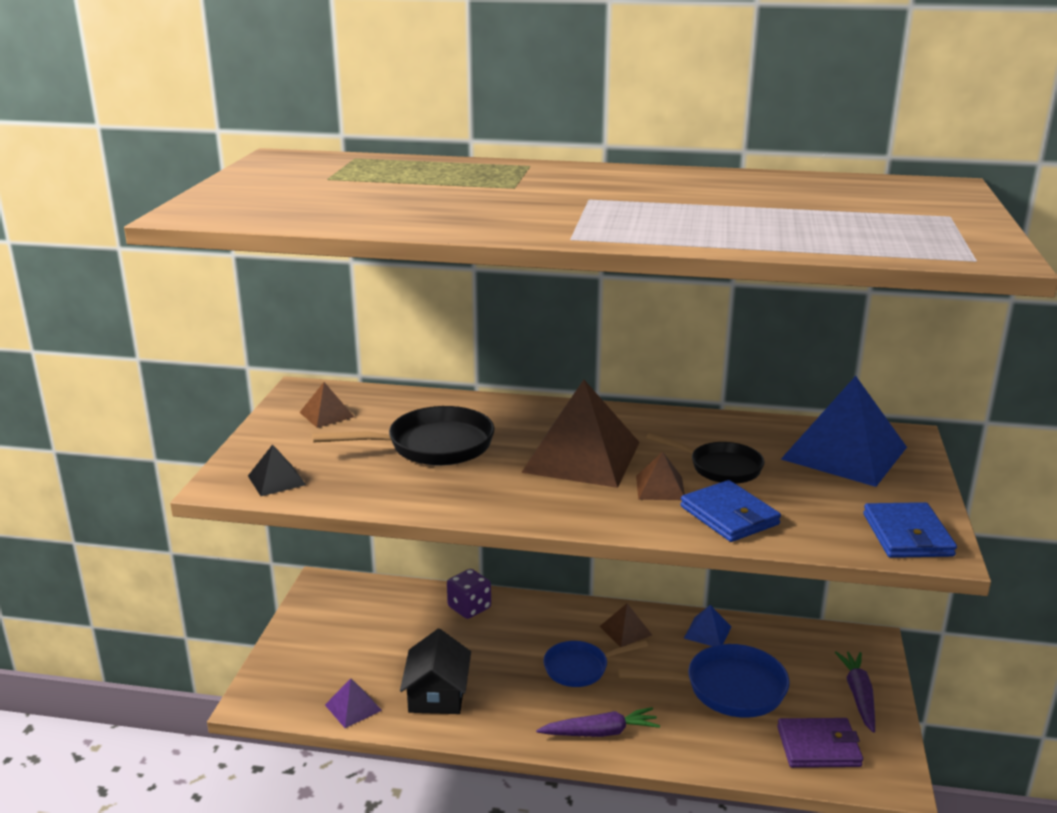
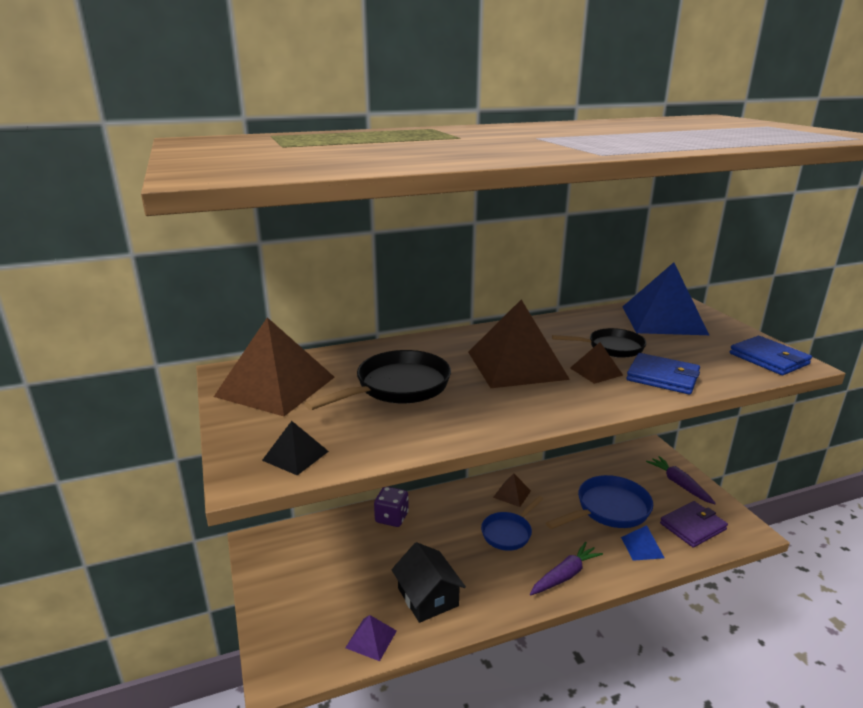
camera: 30 degrees left, 0 degrees up
brown pyramid [299,382,354,428] -> brown pyramid [214,317,335,416], size x2.18
blue pyramid [684,605,731,646] -> blue pyramid moved to [621,525,664,561]

